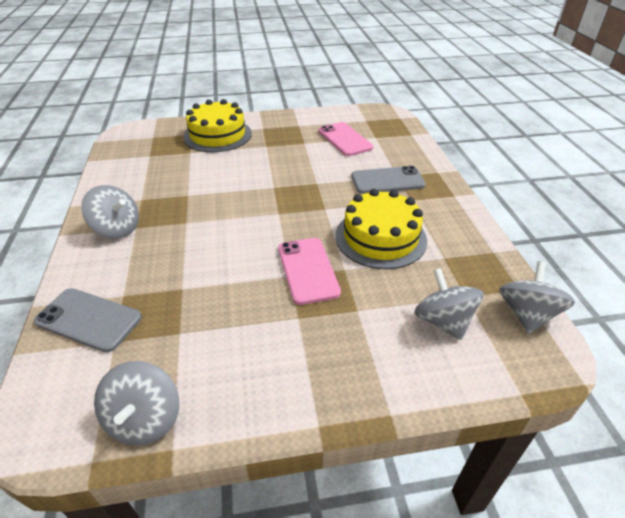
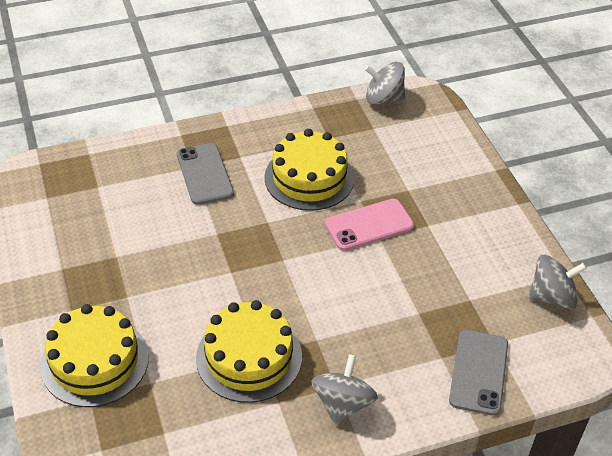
camera: 100 degrees left, 5 degrees up
pink phone [319,122,373,156] -> none
grey spinning top [414,268,484,340] -> none
none -> yellow cake [196,300,302,403]

